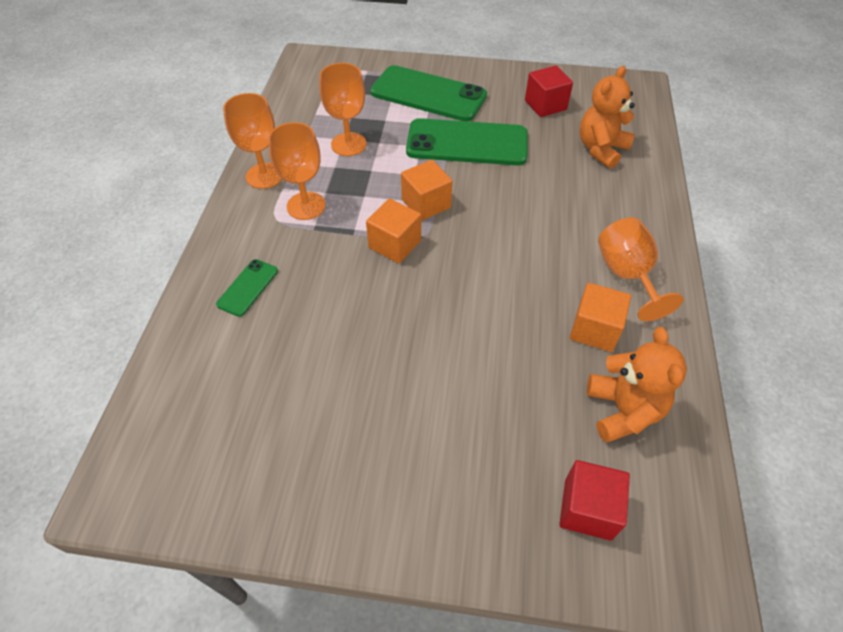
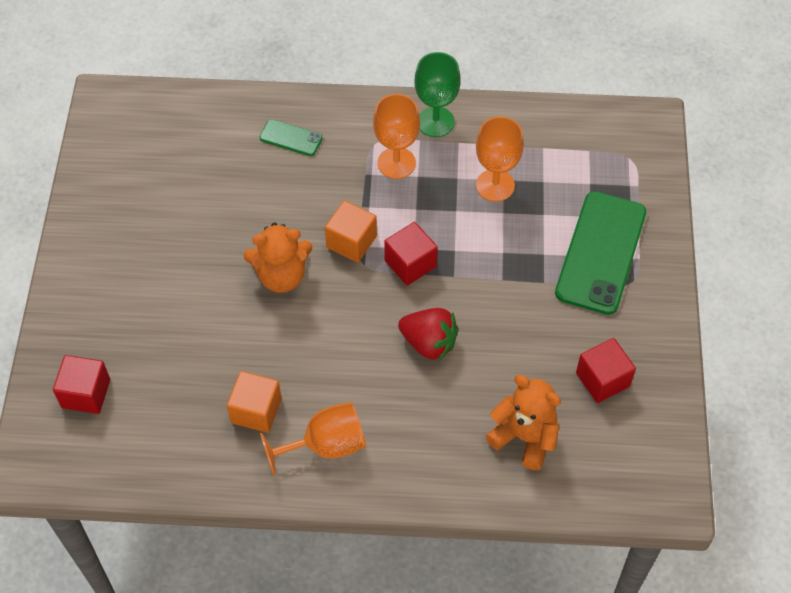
camera: 85 degrees right, 5 degrees up
orange goblet [223,93,282,189] -> green goblet [415,52,461,137]
orange cube [401,160,452,221] -> red cube [384,222,438,286]
green phone [406,118,528,165] -> none
orange teddy bear [587,327,687,443] -> orange teddy bear moved to [244,222,313,293]
none -> red strawberry [398,308,459,361]

